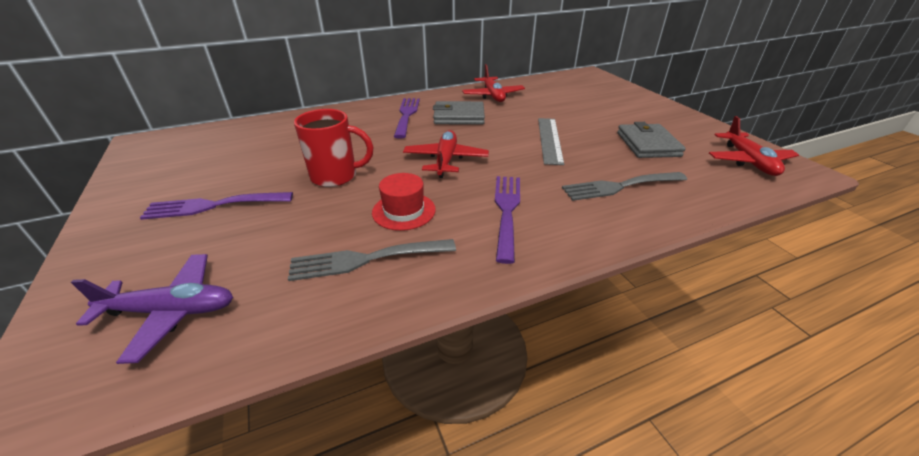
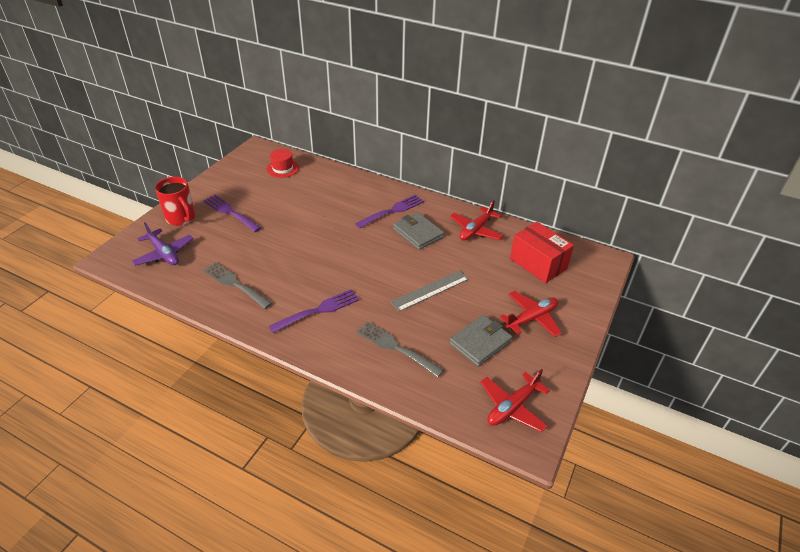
camera: 50 degrees right, 5 degrees up
red mug [294,109,373,187] -> red mug moved to [155,177,195,226]
red hat [372,173,436,231] -> red hat moved to [267,149,299,178]
red plane [403,130,489,178] -> red plane moved to [500,291,562,337]
none -> red box [510,222,574,283]

